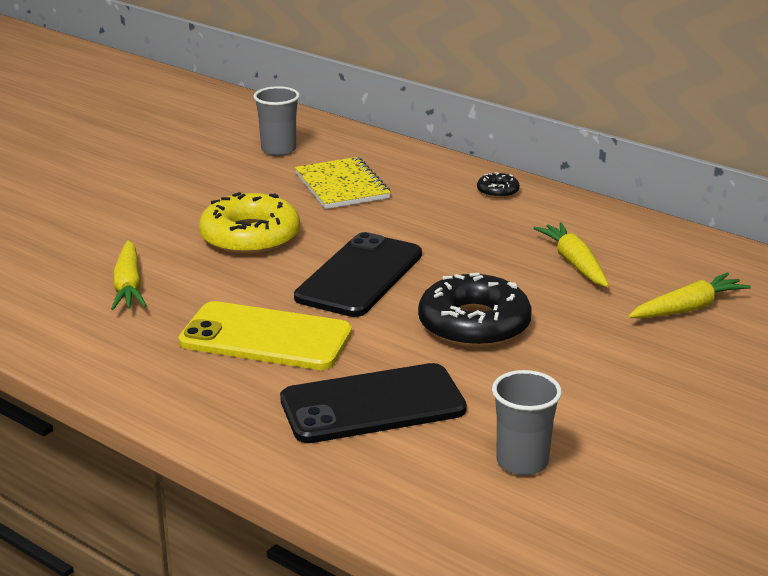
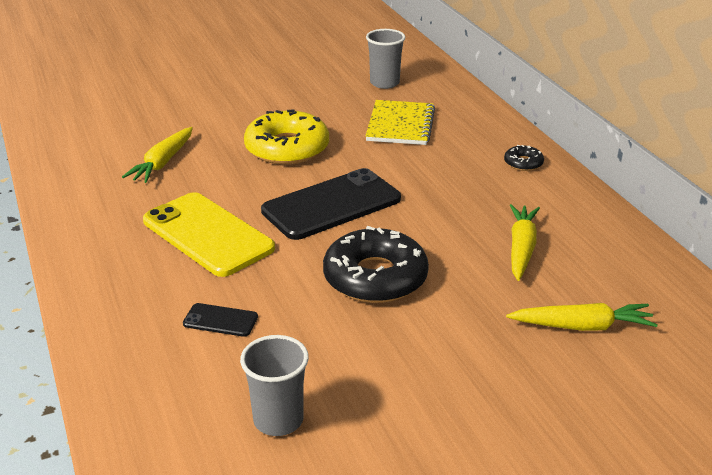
camera: 30 degrees right, 5 degrees up
black phone [280,363,467,443] -> black phone [183,303,258,337], size x0.44

